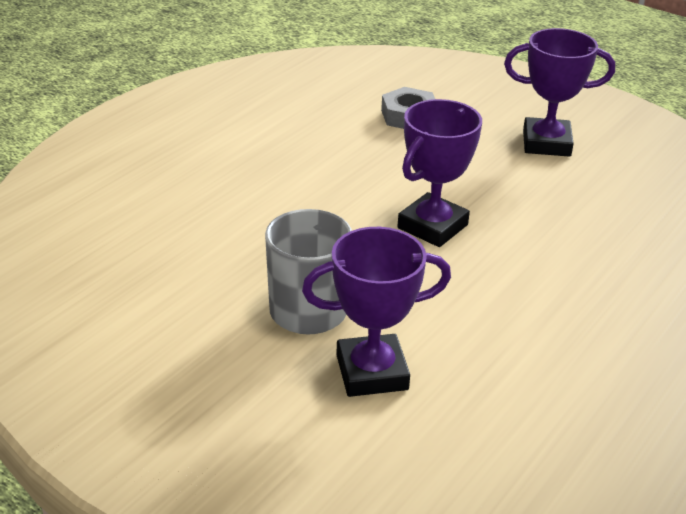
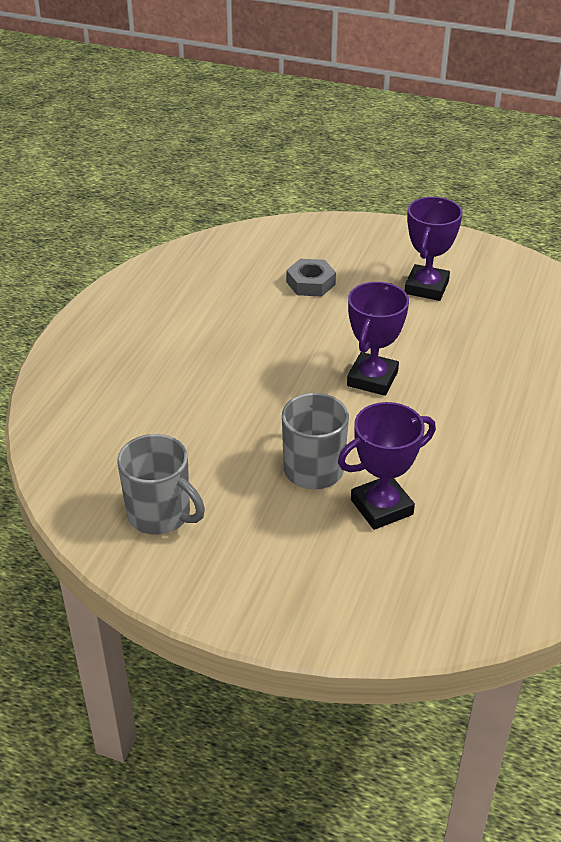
camera: 15 degrees left, 5 degrees up
purple trophy [504,28,615,157] -> purple trophy turned 60 degrees counterclockwise [405,197,463,301]
none -> grey mug [117,434,205,535]

